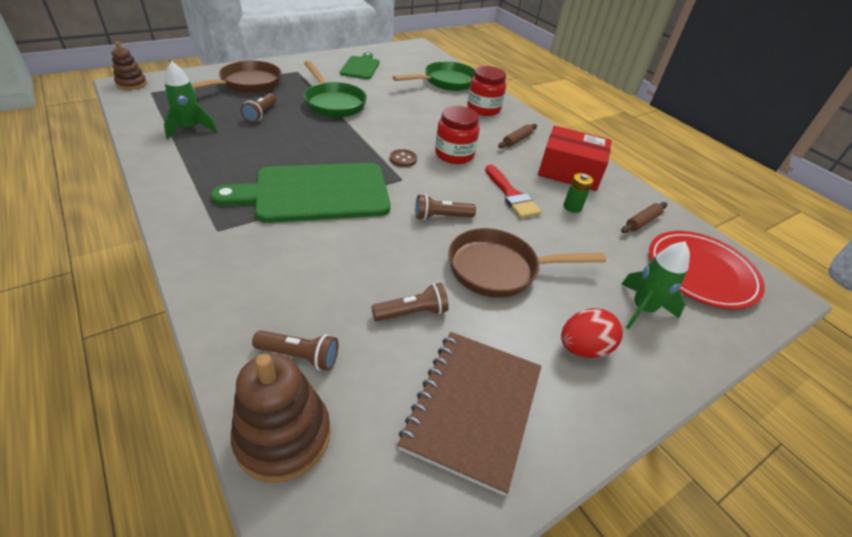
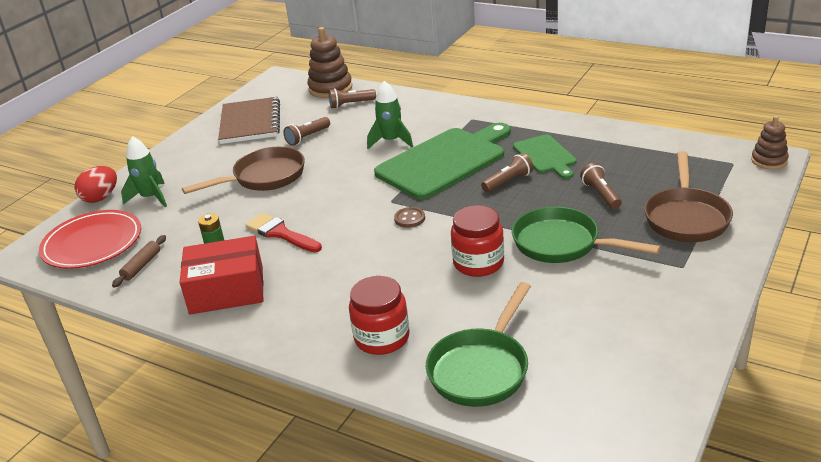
camera: 160 degrees right, 10 degrees down
green rocket [164,61,217,139] -> green rocket moved to [367,81,413,149]
green cutting board [340,52,380,79] -> green cutting board moved to [513,134,577,179]
brown flashlight [415,194,476,220] -> brown flashlight moved to [481,153,533,192]
red jar [435,106,480,164] -> red jar moved to [451,205,504,277]
brown rolling pin [498,124,537,149] -> none
red egg [561,308,623,358] -> red egg moved to [75,166,117,203]

